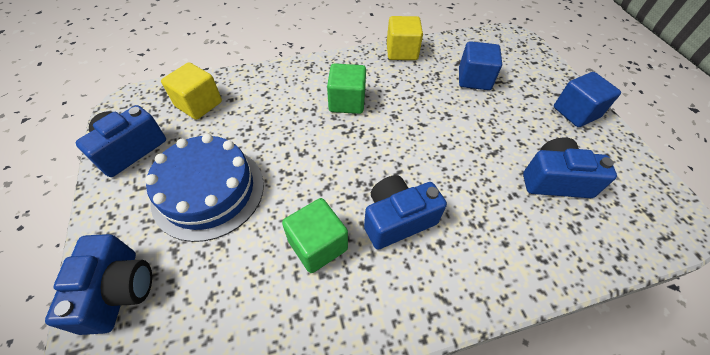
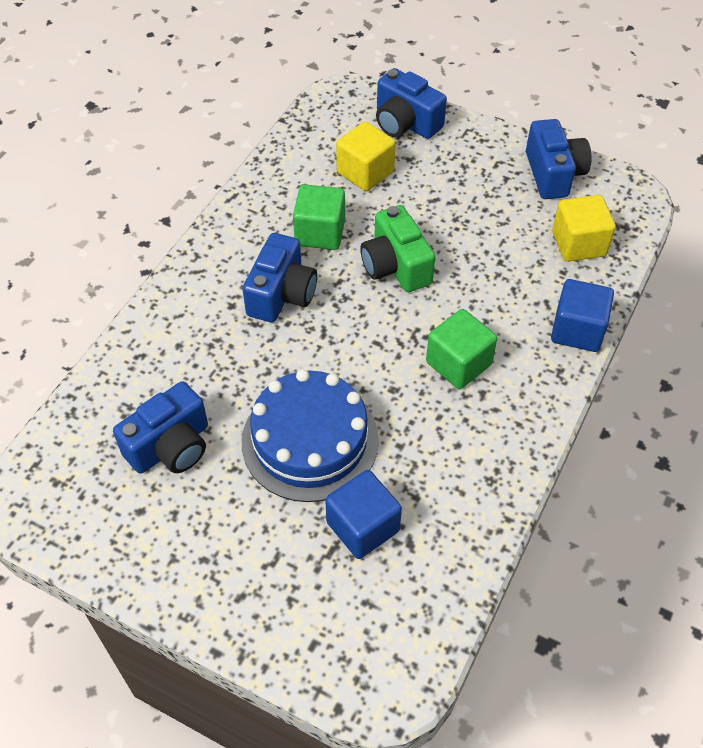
camera: 135 degrees right, 0 degrees up
blue cake [145,134,264,242] -> blue cake moved to [242,369,379,502]
yellow cube [387,16,423,60] -> yellow cube moved to [336,121,396,191]
blue cube [554,72,621,127] -> blue cube moved to [551,279,614,352]
none -> green camera [360,205,435,292]

